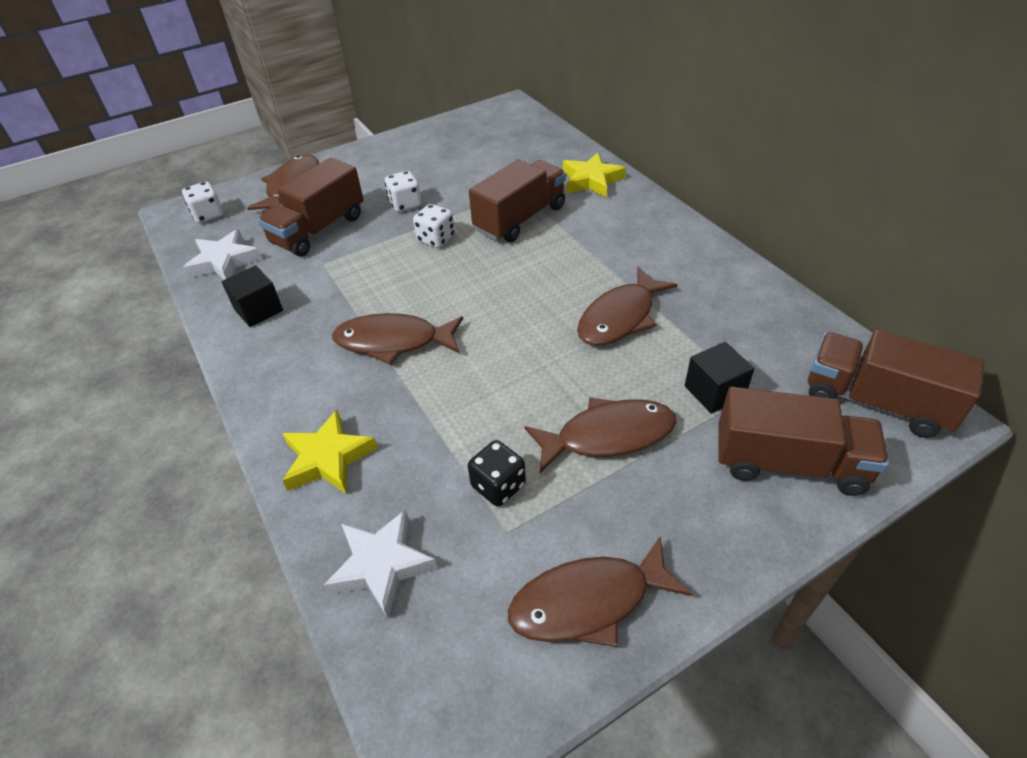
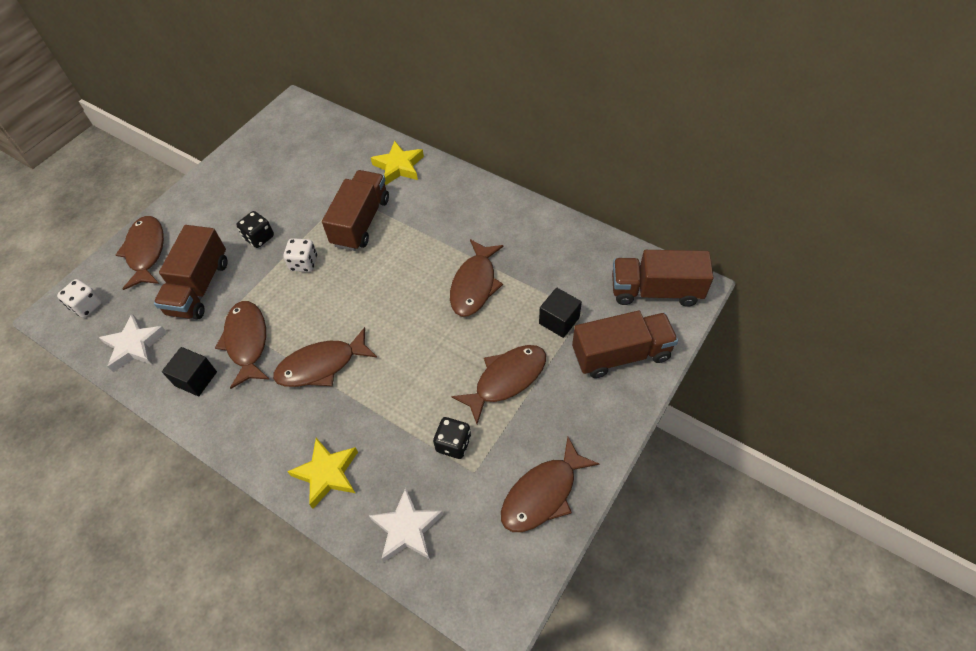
camera: 25 degrees left, 10 degrees up
white dice [385,171,422,212] -> black dice [236,211,274,248]
none -> brown fish [215,301,270,389]

